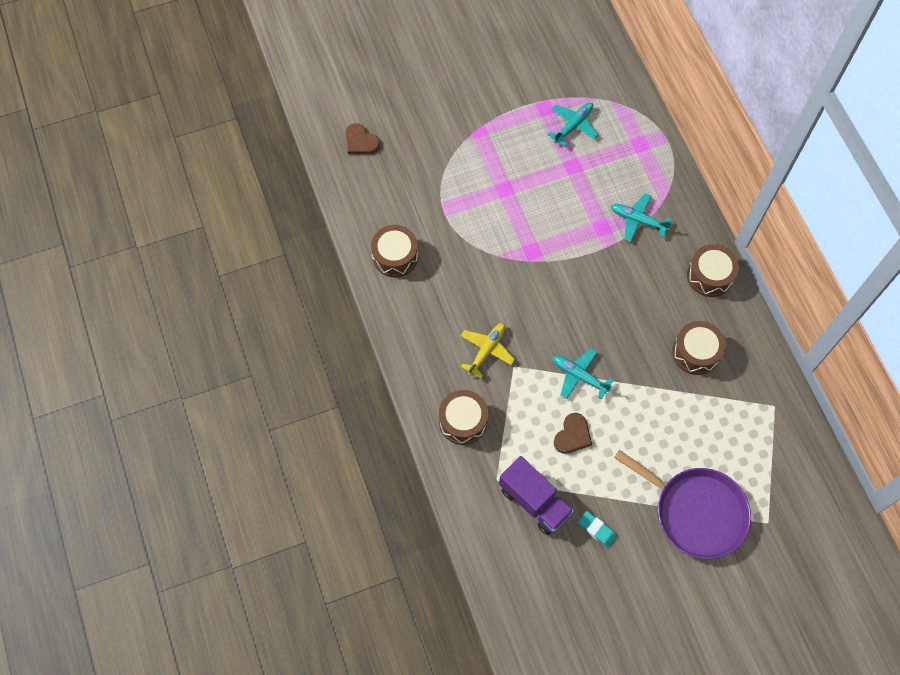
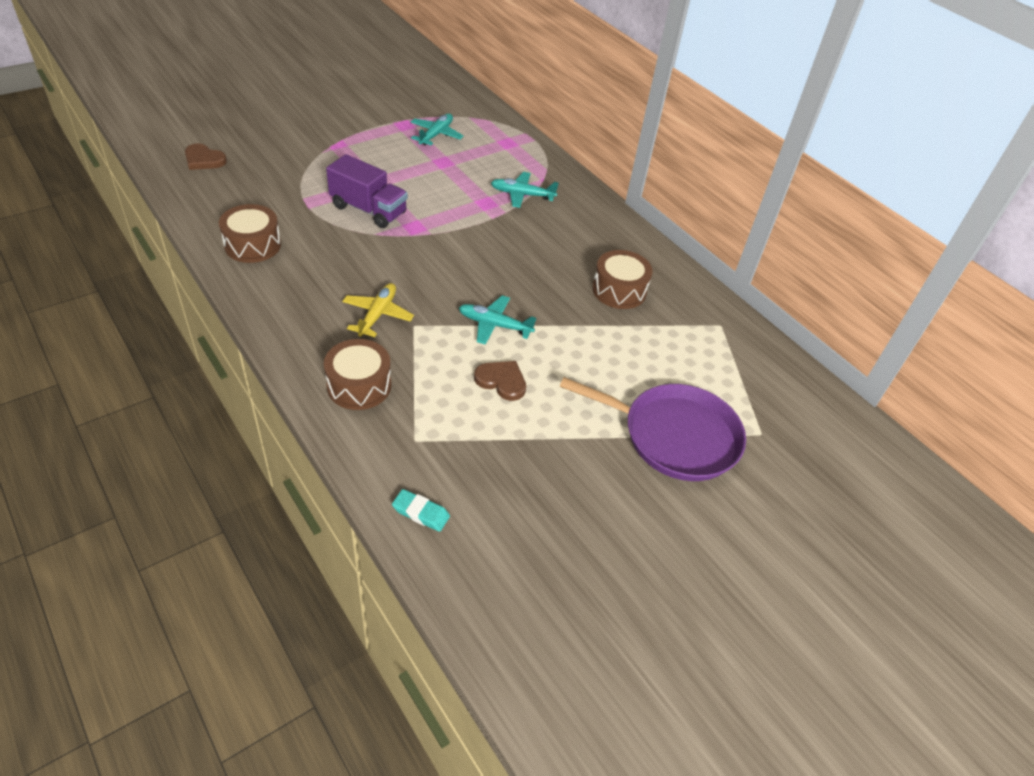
camera: 20 degrees left, 20 degrees down
purple truck [499,456,574,535] -> purple truck moved to [326,154,408,228]
brown heart [554,413,592,454] -> brown heart turned 75 degrees counterclockwise [474,361,526,401]
turquoise eraser [578,511,617,548] -> turquoise eraser moved to [392,489,450,532]
brown drum [687,244,739,297] -> none

